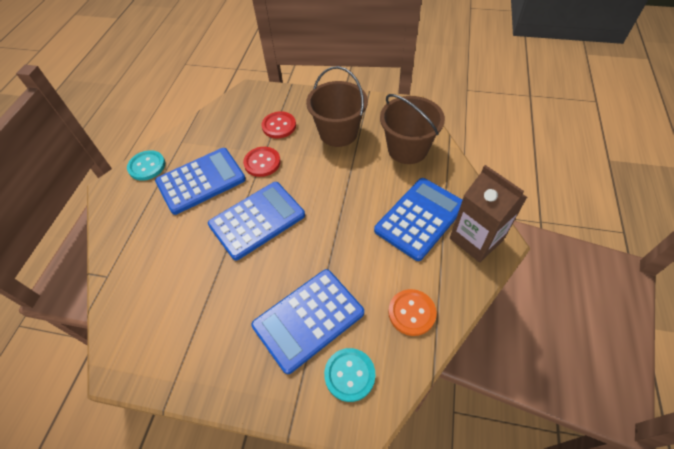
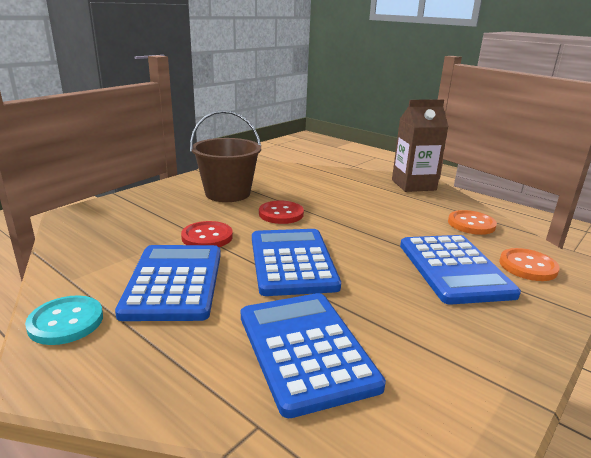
camera: 65 degrees left, 30 degrees down
red button [262,111,296,138] -> red button moved to [259,201,304,224]
turquoise button [324,348,376,402] -> orange button [499,248,560,281]
blue calculator [374,178,462,261] -> blue calculator moved to [241,293,386,418]
brown bucket [380,94,445,164] -> none

